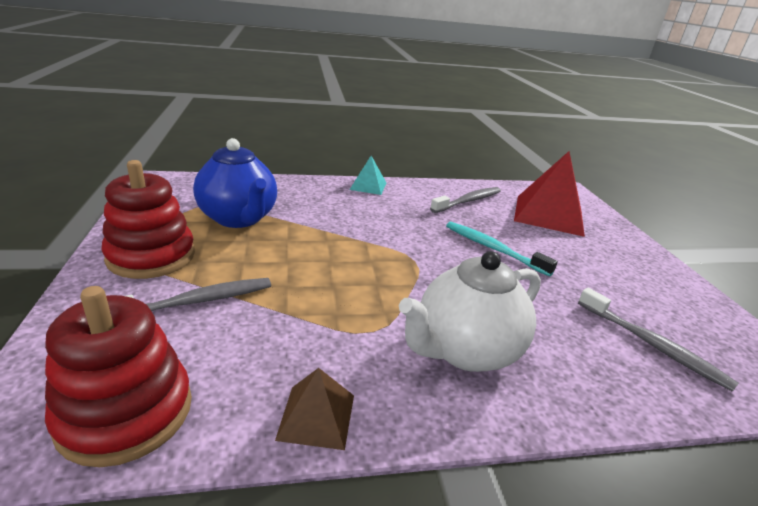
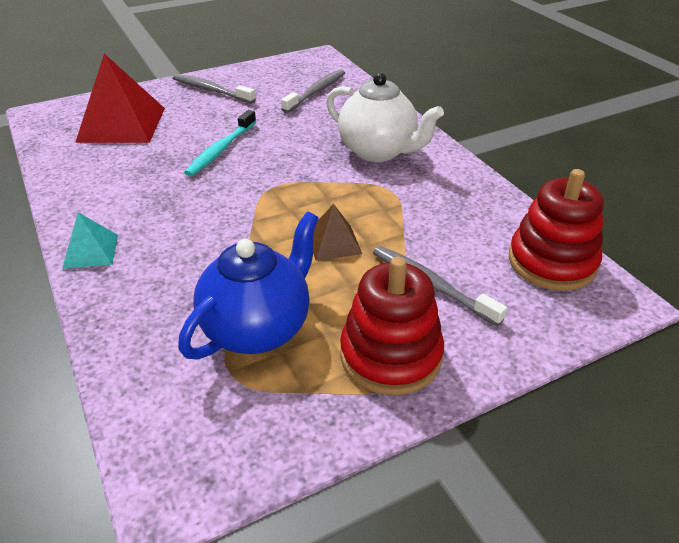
camera: 105 degrees left, 10 degrees up
brown pyramid [275,368,354,450] -> brown pyramid moved to [313,204,362,261]
grey toothbrush [430,187,501,213] -> grey toothbrush moved to [173,74,256,104]

